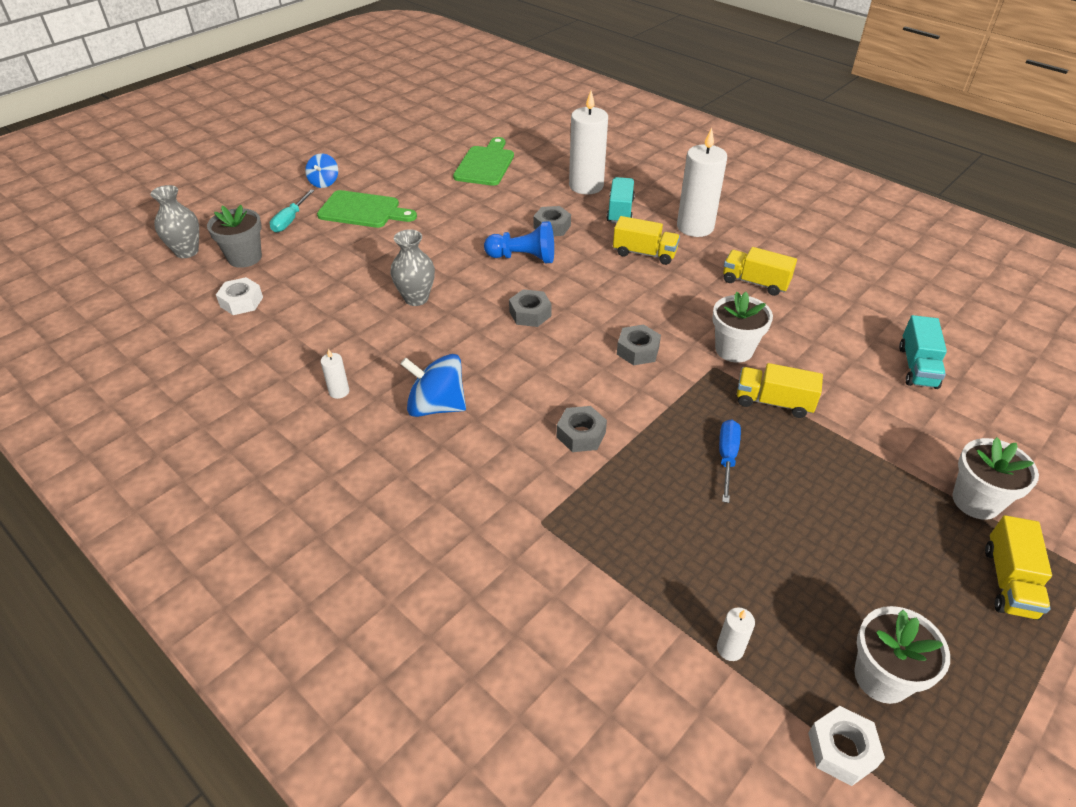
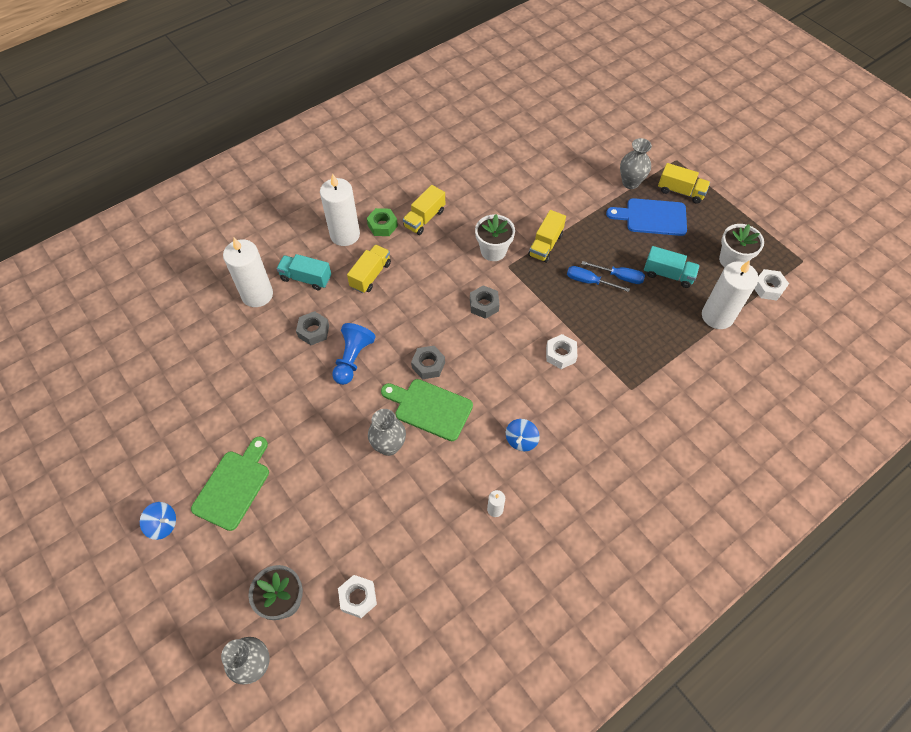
camera: 80 degrees left, 15 degrees up
turquoise screwdriver [270,189,314,232] -> none
blue spinning top [400,354,466,417] -> blue spinning top [506,419,540,452], size x0.62
green cutting board [453,137,514,186] -> green cutting board moved to [381,379,473,441]
grey nut [557,406,607,452] -> white nut [546,334,577,369]
white candle [717,608,755,661] -> white candle [702,260,759,329], size x2.30
turquoise truck [899,315,947,389] -> turquoise truck moved to [644,246,700,288]
white flower pot [952,437,1039,520] -> grey vase [620,138,652,189]
none -> green nut [367,208,398,236]
none -> blue screwdriver [582,261,645,284]
none -> blue cutting board [606,198,687,236]

